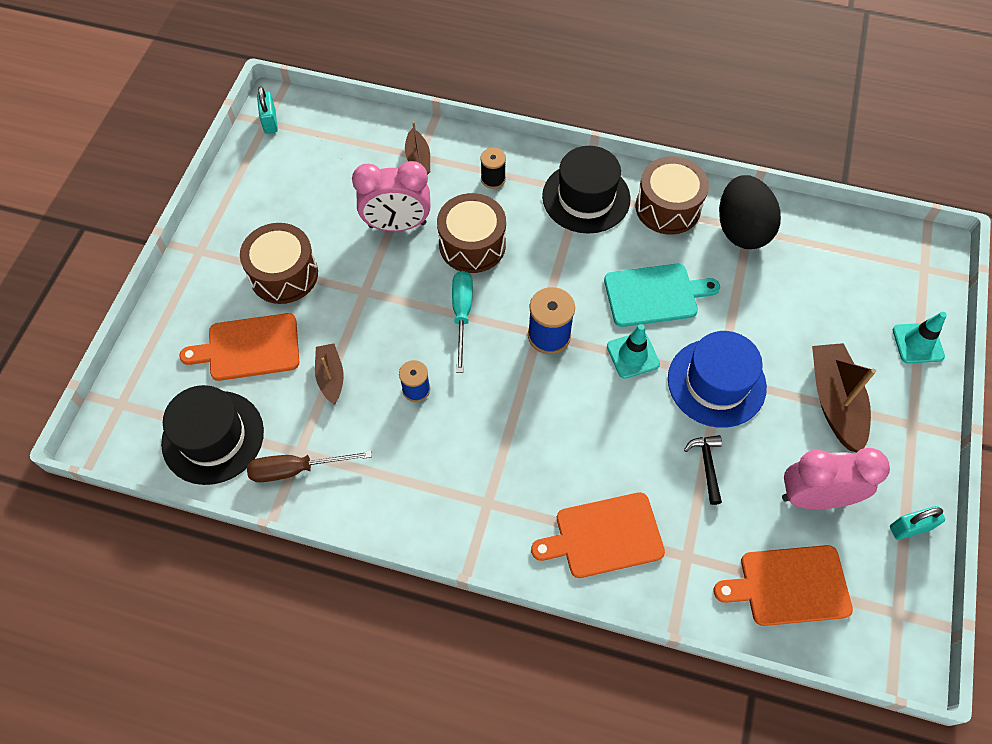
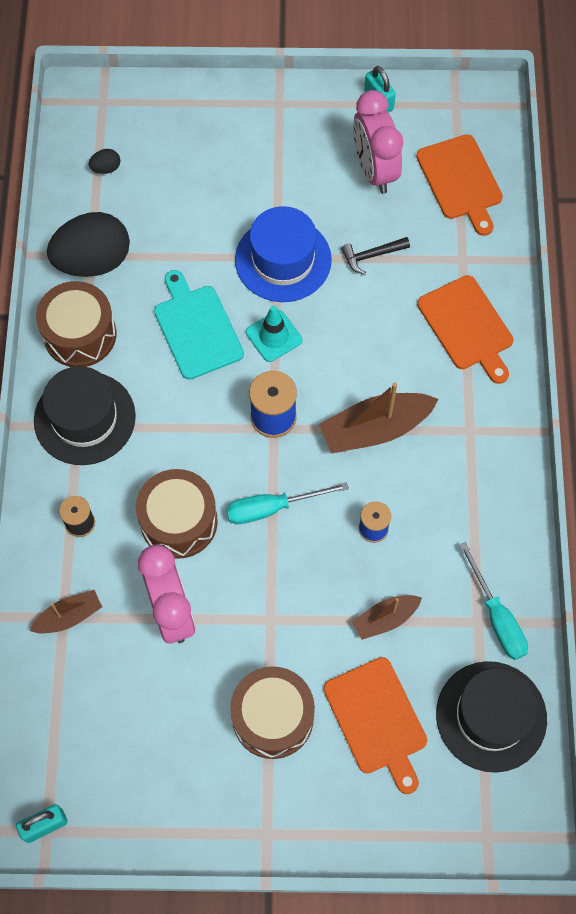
camera: 105 degrees left, 5 degrees up
brown screwdriver [247,450,372,482] -> turquoise screwdriver [459,542,528,660]
brown boat [812,343,876,452] -> brown boat moved to [319,382,438,453]
turquoise traffic cone [893,312,947,363] -> none
none -> black egg [89,149,120,174]

